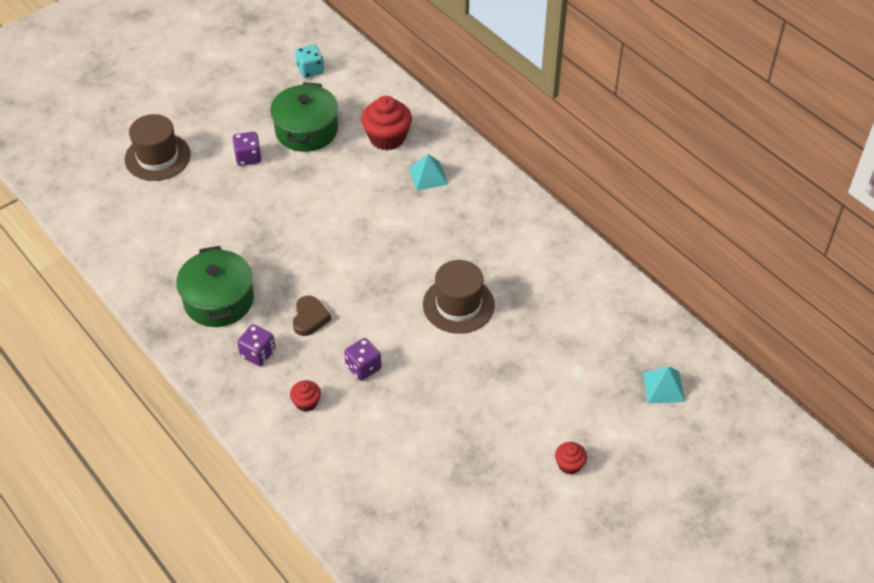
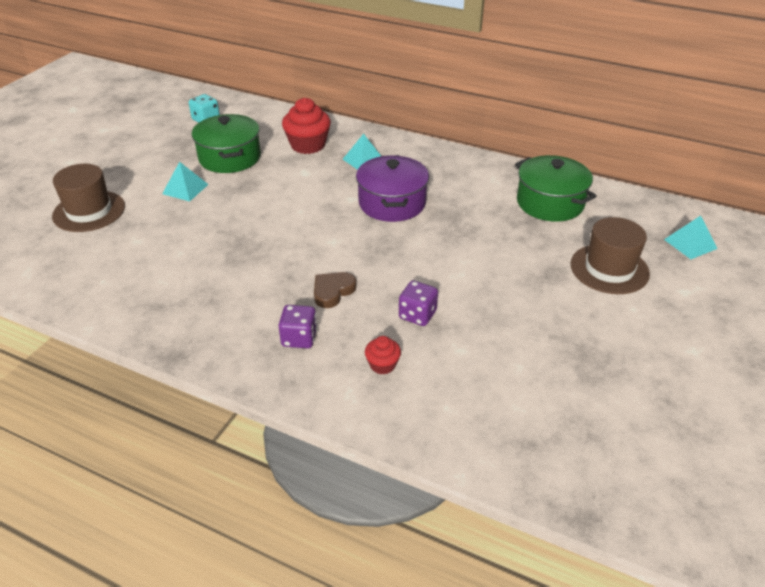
camera: 25 degrees left, 10 degrees down
green pot [176,246,254,327] -> green pot moved to [515,155,597,222]
purple dice [233,132,262,166] -> turquoise pyramid [162,162,209,201]
brown heart [293,296,331,336] -> brown heart turned 120 degrees counterclockwise [314,272,356,308]
brown hat [423,260,495,334] -> brown hat moved to [570,217,650,294]
red cupcake [555,442,587,474] -> none
none -> purple pot [356,155,429,222]

